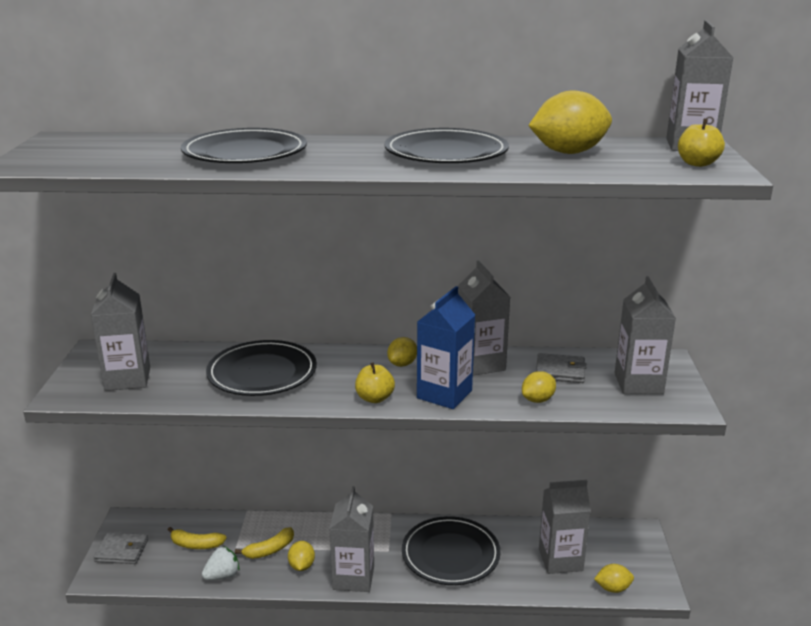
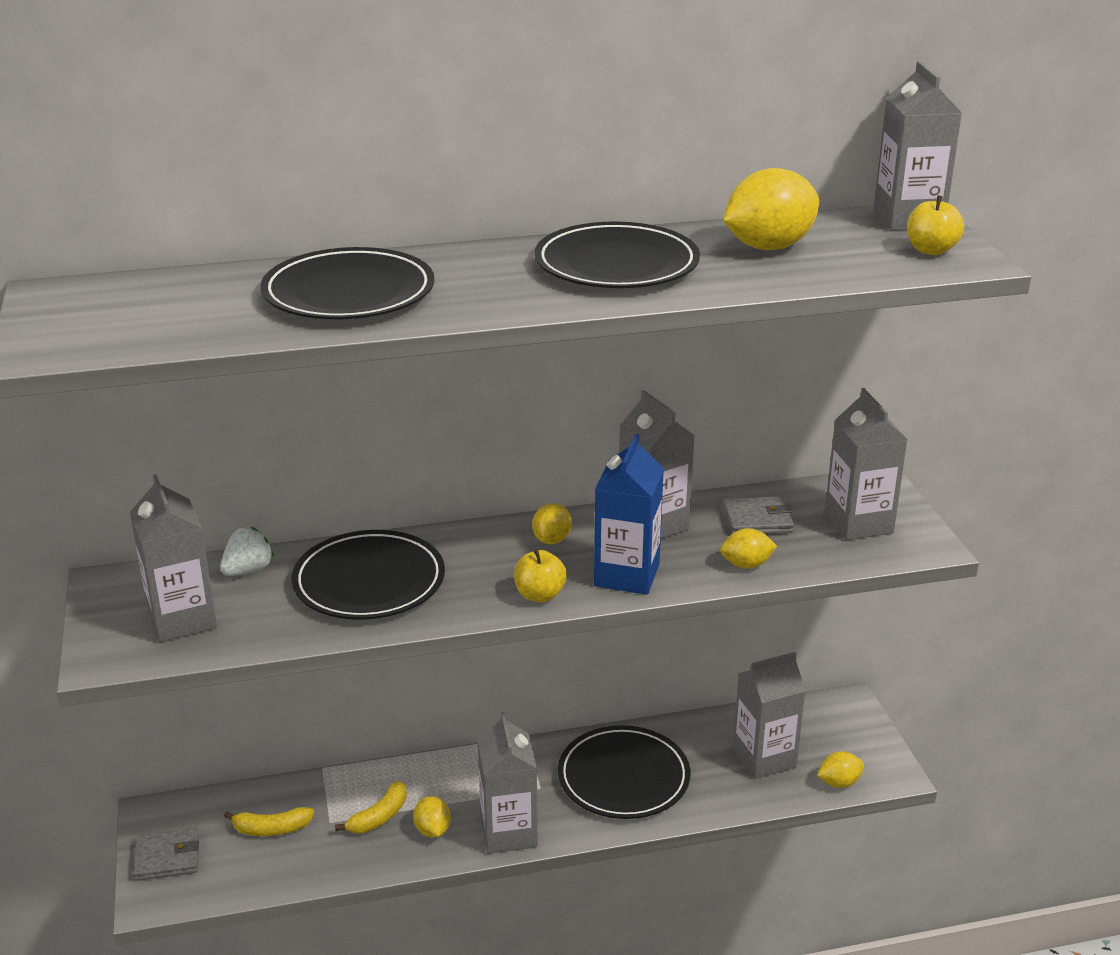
camera: 15 degrees left, 5 degrees up
white strawberry [202,546,239,580] -> white strawberry moved to [220,527,274,576]
yellow lemon [522,371,556,403] -> yellow lemon turned 45 degrees clockwise [720,528,777,569]

